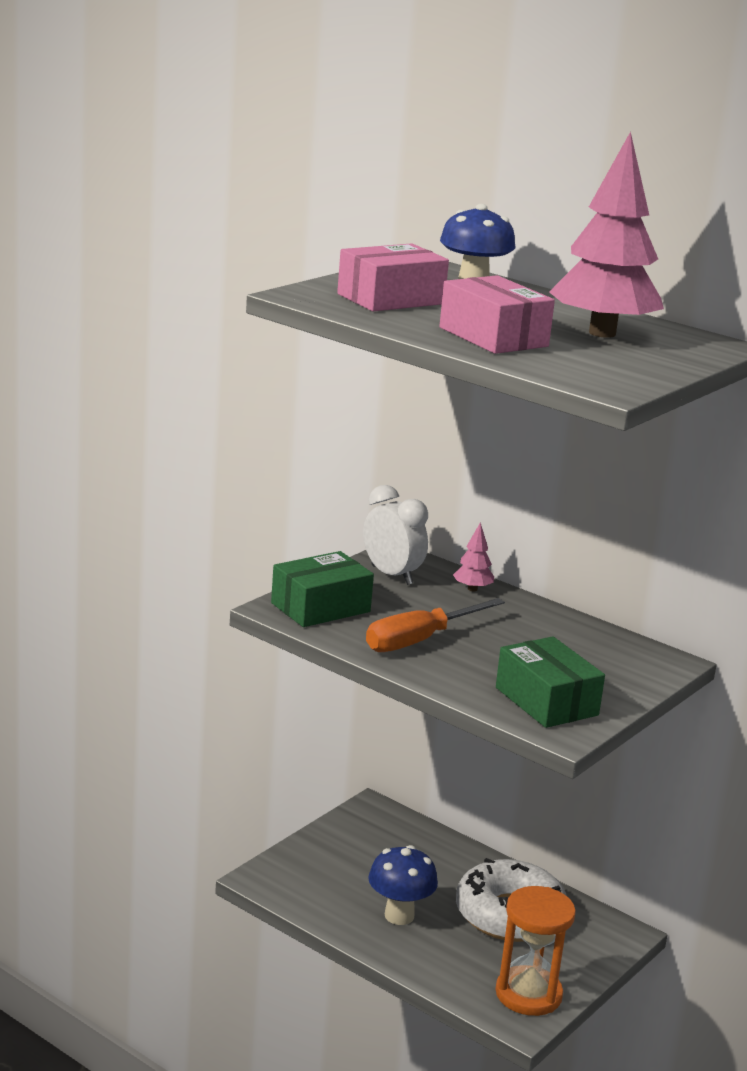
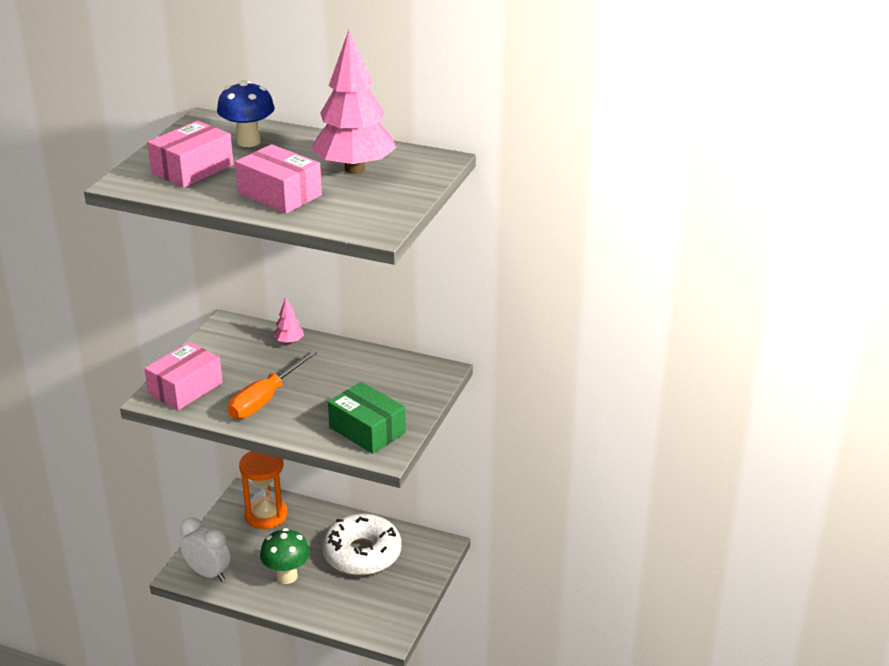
camera: 15 degrees left, 10 degrees up
green box [271,551,374,627] -> pink box [144,342,223,410]
white clock [363,485,428,585] -> white clock moved to [180,517,231,581]
blue mushroom [368,845,438,925] -> green mushroom [260,528,310,584]
orange hourglass [495,886,576,1016] -> orange hourglass moved to [239,451,287,529]

